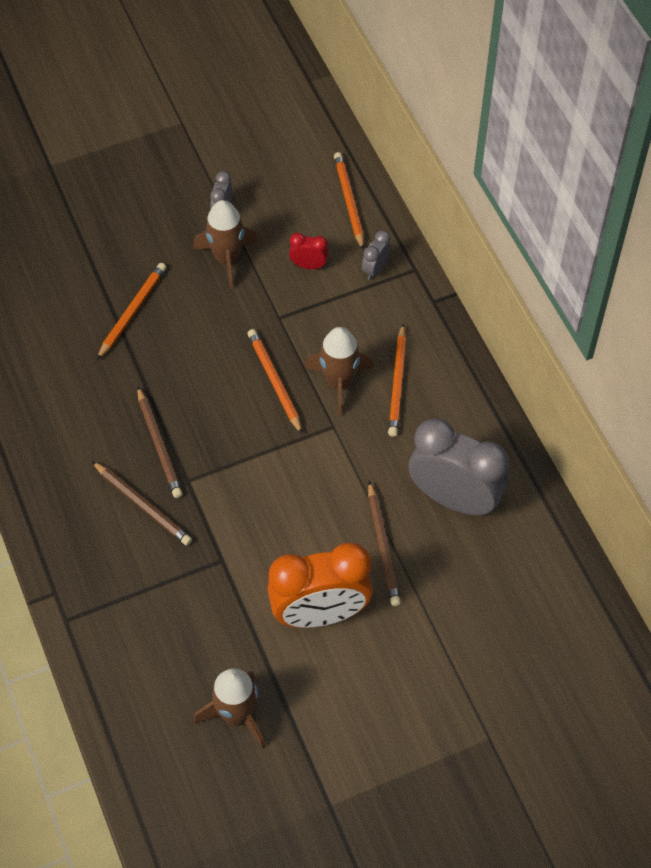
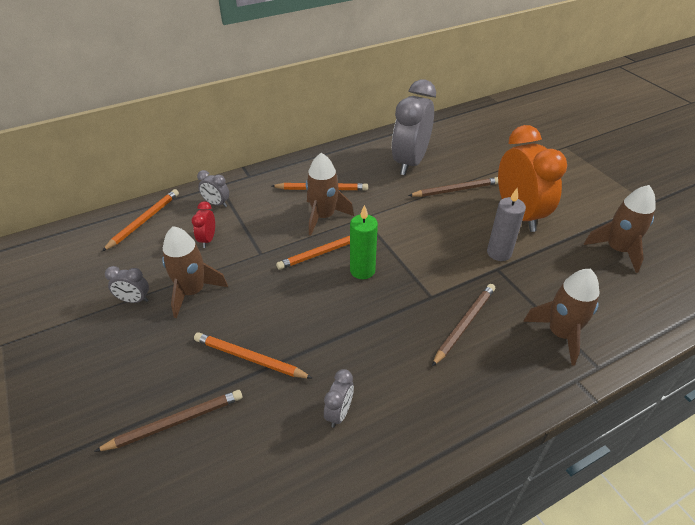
camera: 95 degrees left, 15 degrees down
brown pencil [137,387,182,498] -> brown pencil moved to [94,390,243,452]
orange pencil [334,152,364,250] -> orange pencil turned 135 degrees clockwise [102,189,179,251]
none -> grey clock [324,369,354,428]
none -> green candle [350,205,378,279]
none -> grey candle [487,188,526,261]
none -> brown rocket [523,269,599,366]

